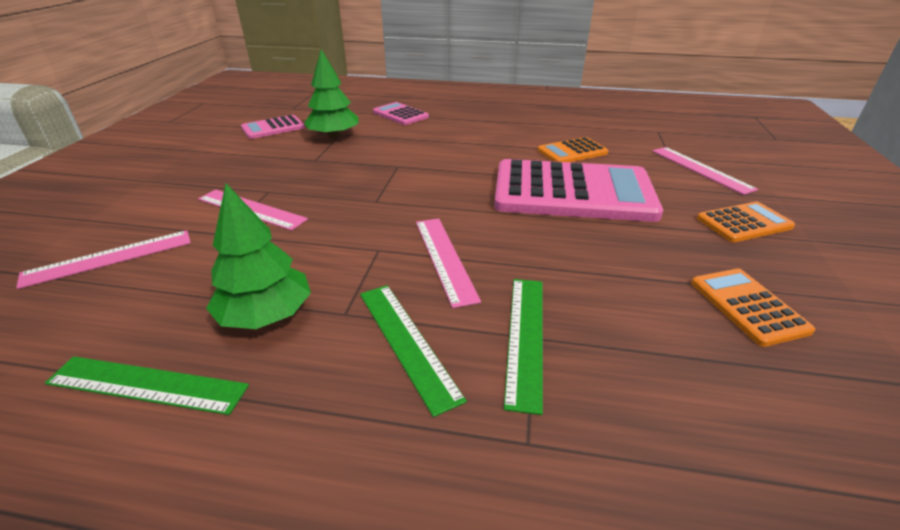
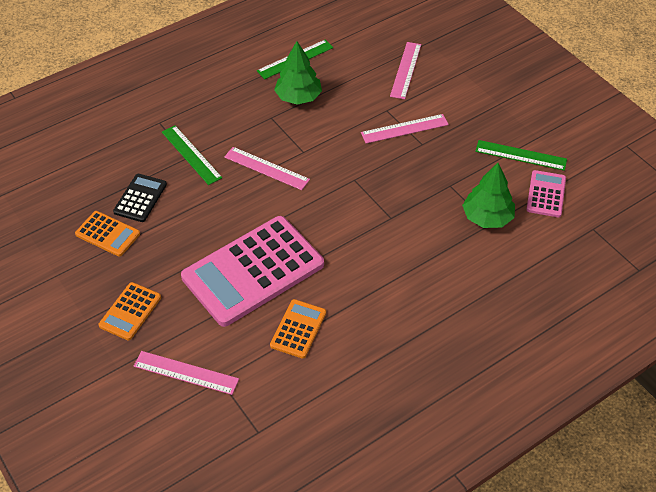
camera: 135 degrees right, 15 degrees up
green ruler [360,285,467,417] -> green ruler moved to [475,140,567,171]
pink calculator [373,102,429,125] -> none
none -> black calculator [113,174,167,222]

